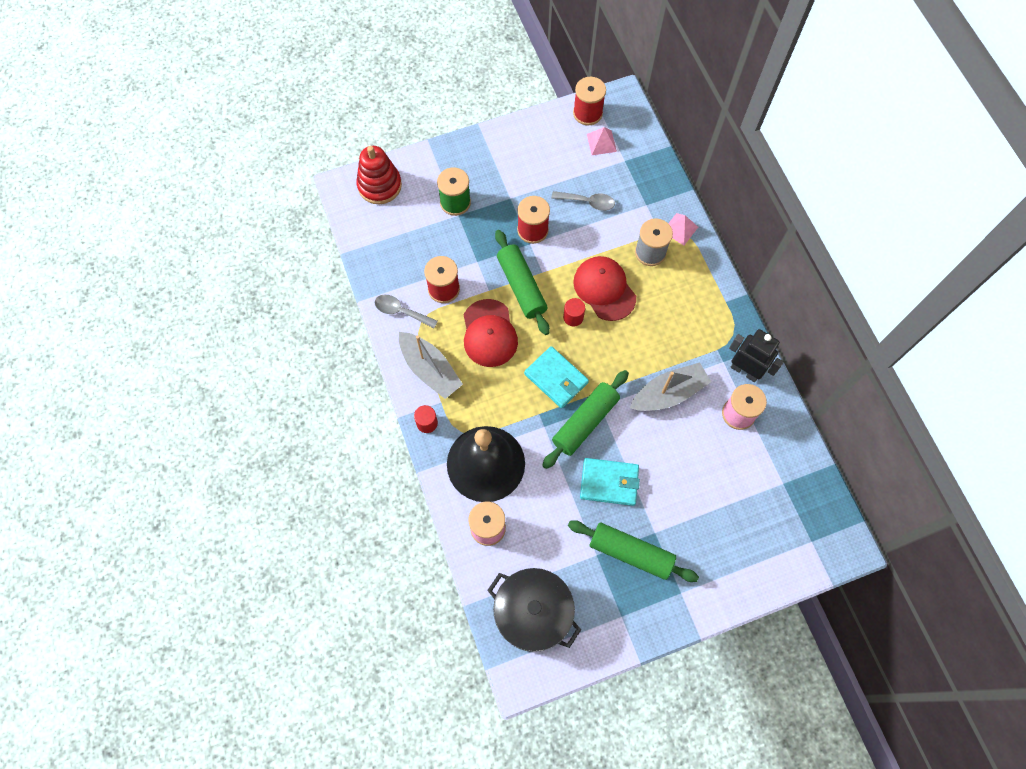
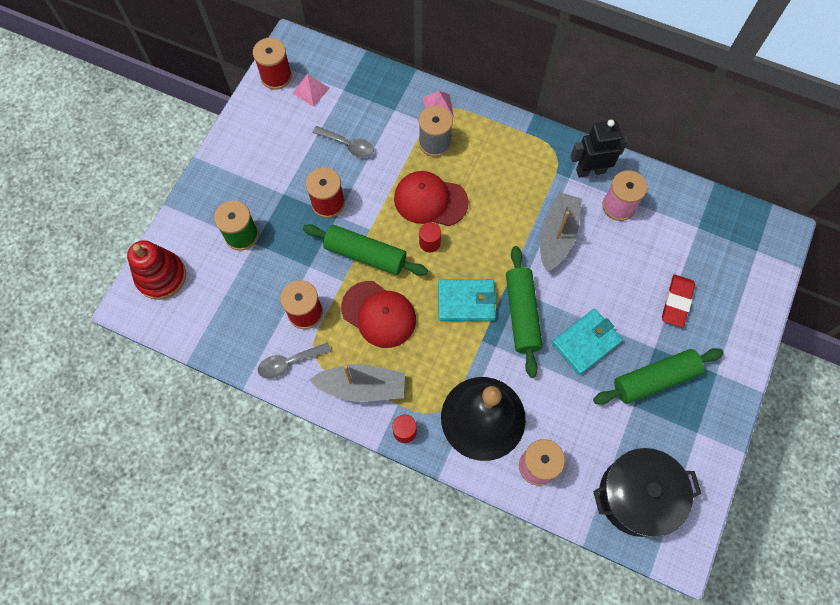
camera: 45 degrees left, 0 degrees up
grey spoon [551,191,615,211] -> grey spoon turned 60 degrees clockwise [313,126,374,158]
none -> red eraser [662,274,695,328]

